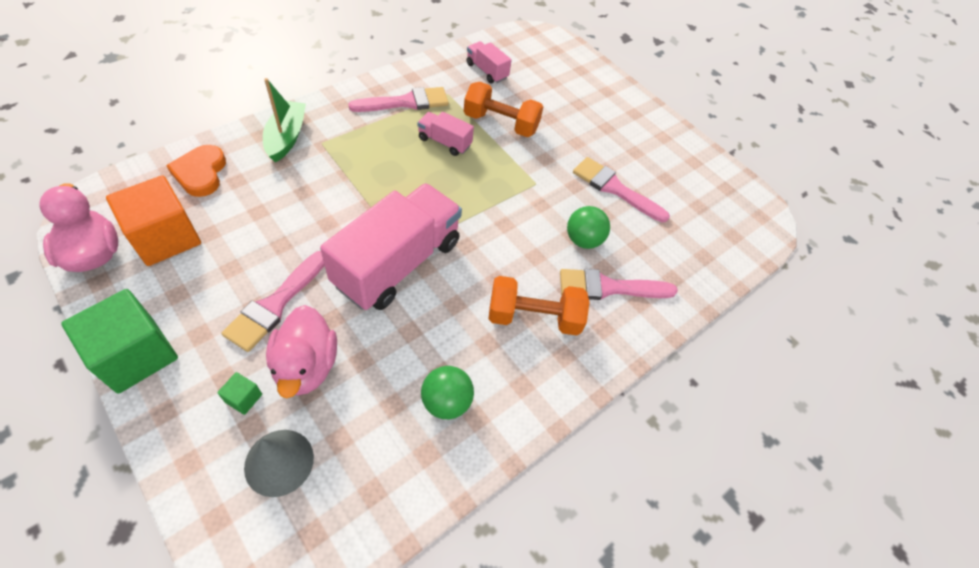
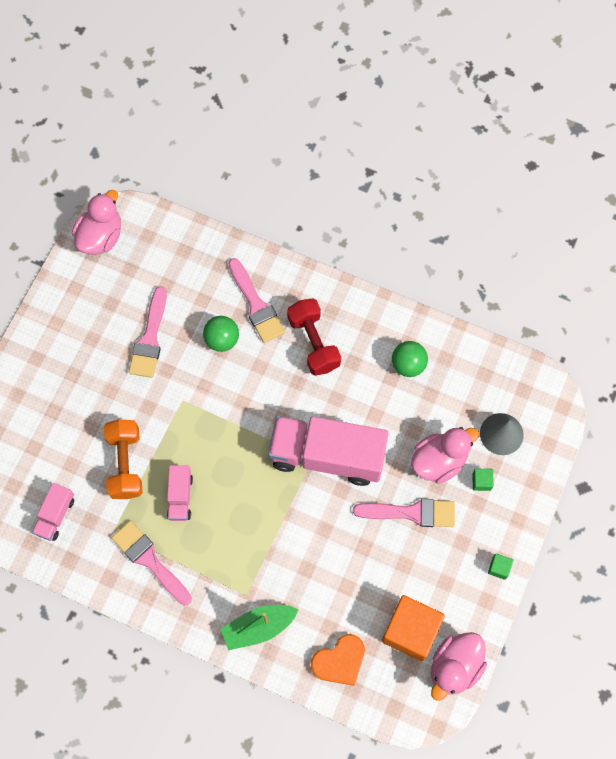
camera: 110 degrees left, 15 degrees up
green cube [61,289,178,394] -> green cube [488,553,513,580], size x0.42
orange dumbbell [488,276,590,336] -> red dumbbell [287,298,341,376]
none -> pink duck [72,190,121,255]

